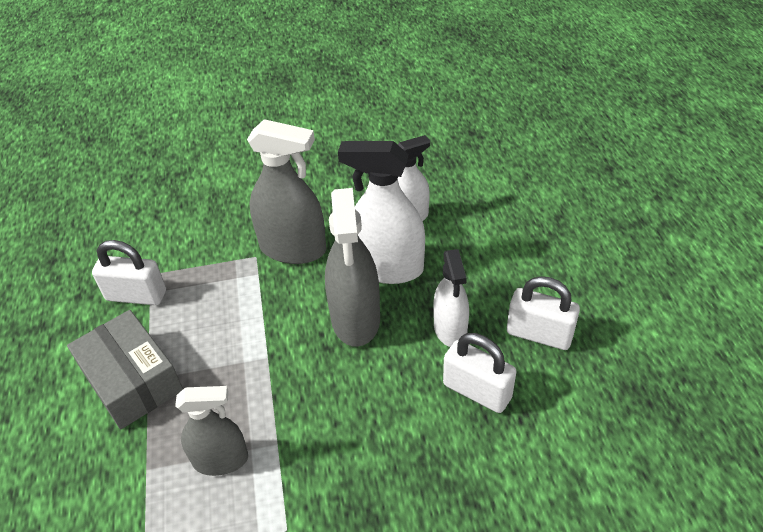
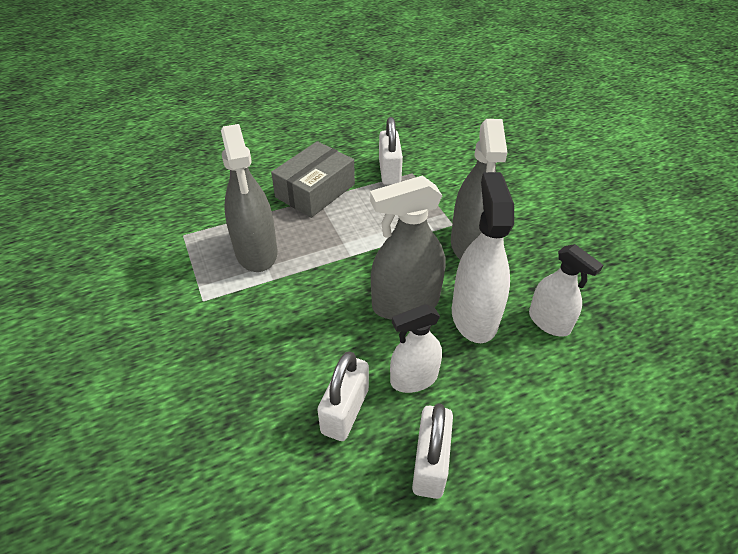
camera: 75 degrees right, 0 degrees up
grey spray bottle [175,386,248,476] -> grey spray bottle [221,124,278,272], size x1.55

